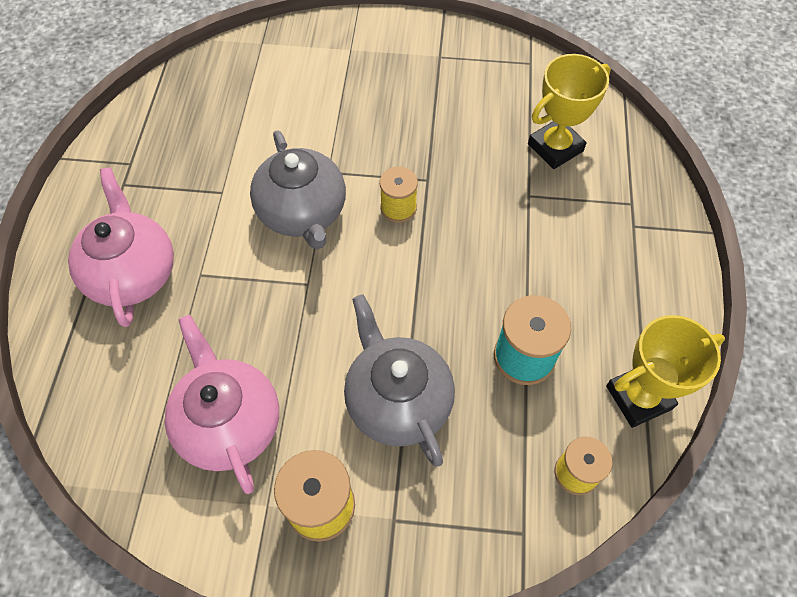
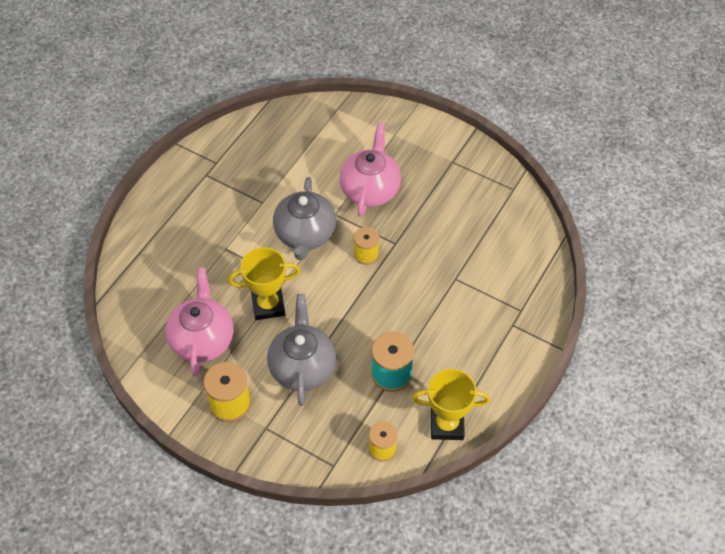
camera: 25 degrees right, 5 degrees down
pink teapot [68,168,174,327] -> pink teapot moved to [339,123,401,217]
yellow trophy [528,54,611,169] -> yellow trophy moved to [228,247,300,320]

